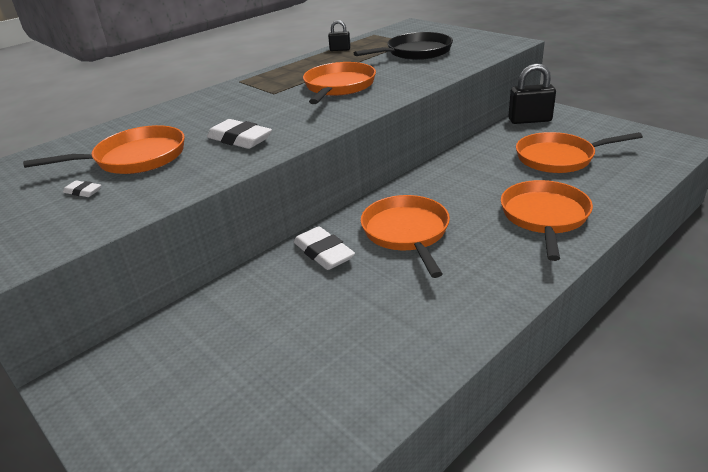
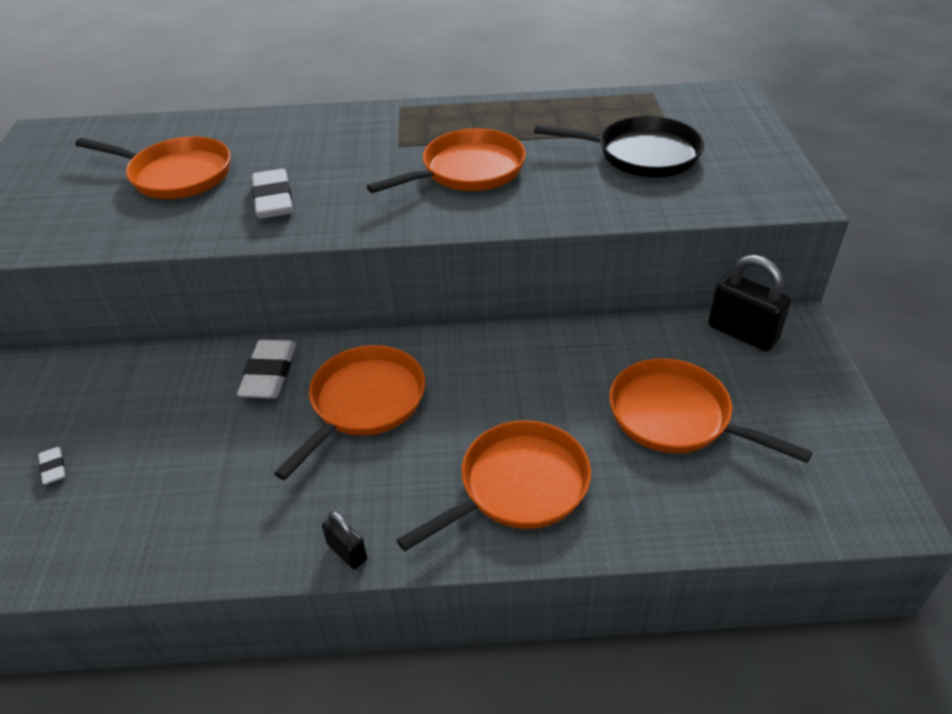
camera: 40 degrees right, 10 degrees up
white eraser [63,180,101,197] -> white eraser moved to [38,447,65,485]
black padlock [328,20,351,51] -> black padlock moved to [322,511,367,569]

